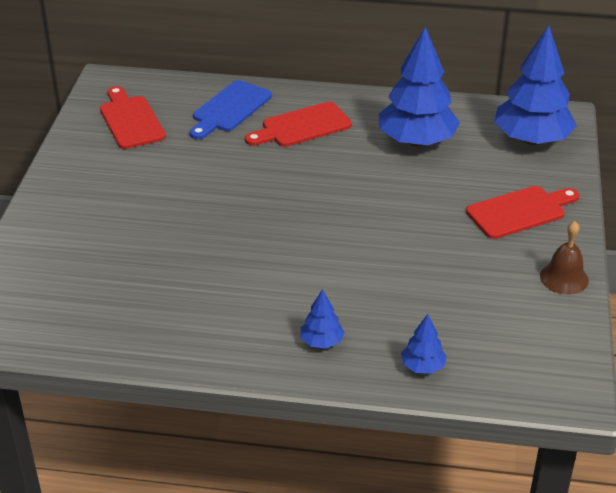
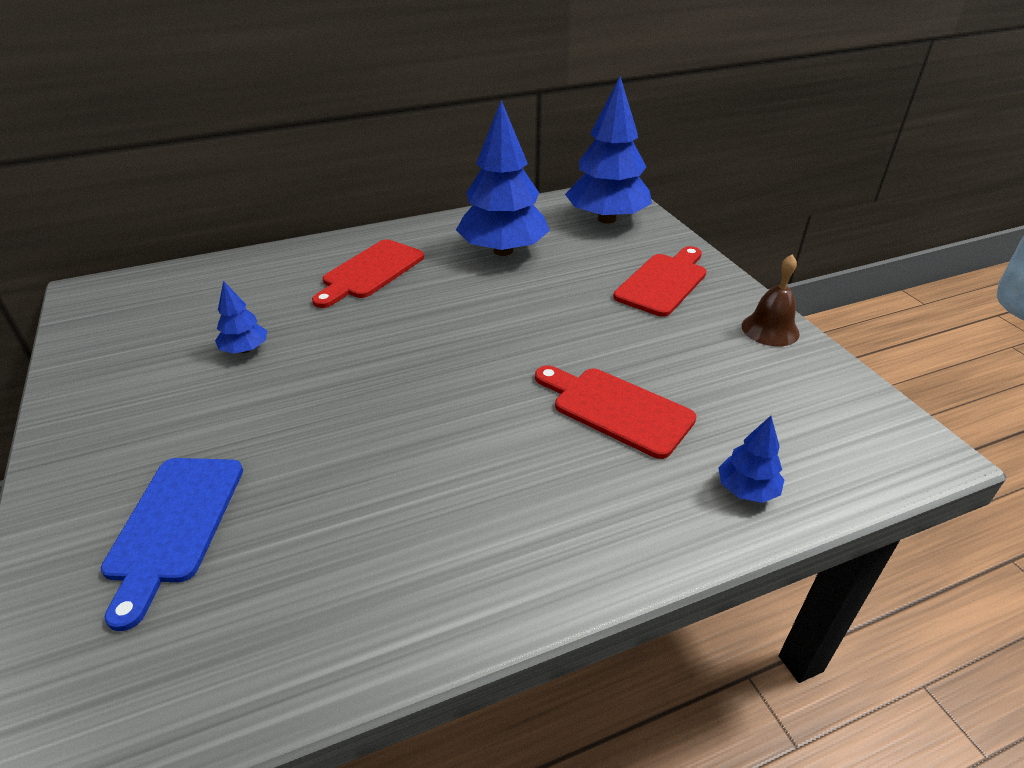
camera: 30 degrees left, 0 degrees up
red cutting board [100,86,166,149] -> red cutting board moved to [535,365,696,459]
blue cutting board [190,80,272,139] -> blue cutting board moved to [101,458,243,631]
blue tree [301,289,345,349] -> blue tree moved to [215,281,267,354]

